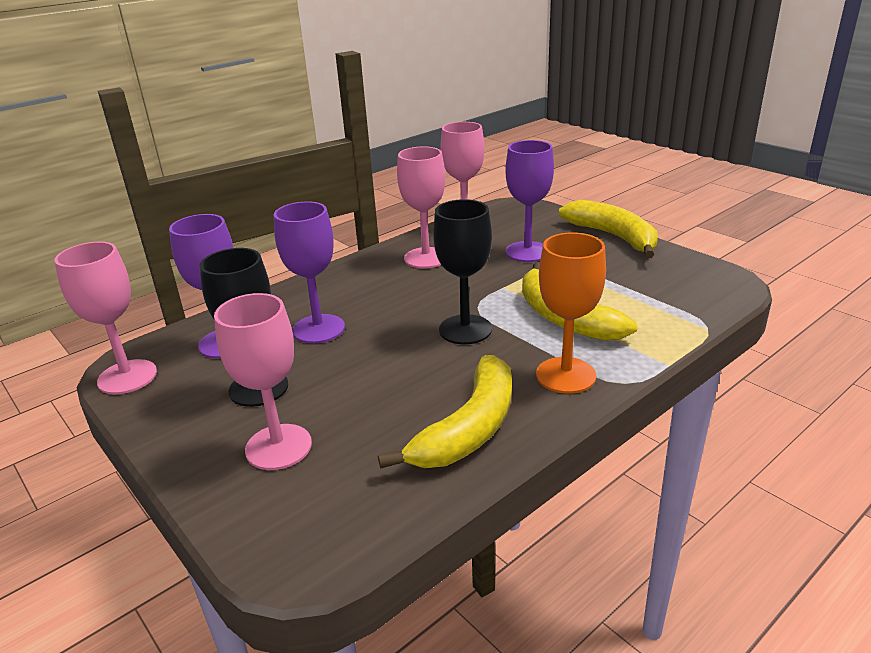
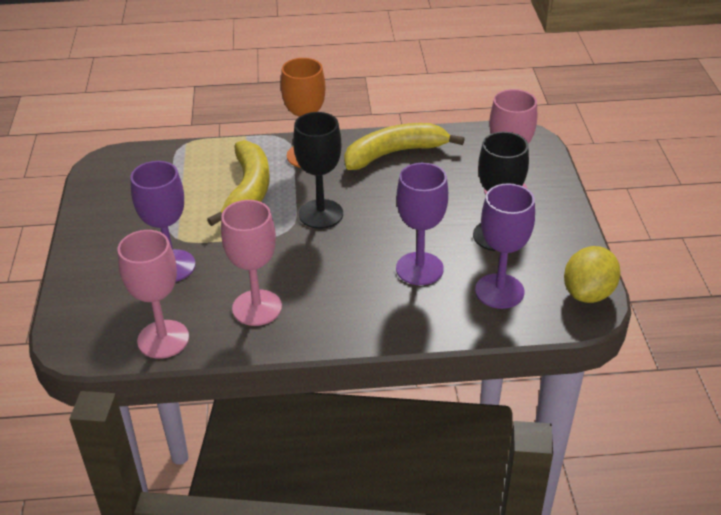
camera: 145 degrees left, 10 degrees up
pink goblet [54,241,157,394] -> yellow lemon [564,246,621,303]
yellow banana [559,200,658,258] -> none

